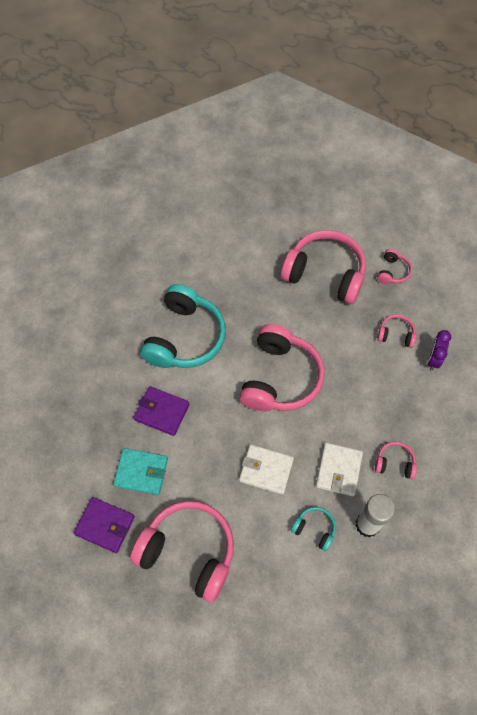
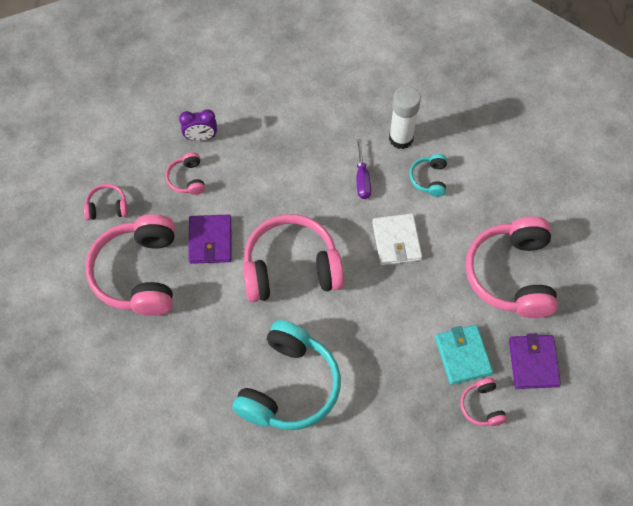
camera: 115 degrees left, 0 degrees up
purple wallet [134,386,190,436] -> purple wallet moved to [188,215,232,264]
turquoise headphones [140,284,226,368] -> turquoise headphones turned 120 degrees clockwise [232,320,341,430]
white wallet [316,443,363,496] -> purple screwdriver [356,139,371,199]
pink headphones [375,442,417,479] -> pink headphones moved to [460,378,507,426]

